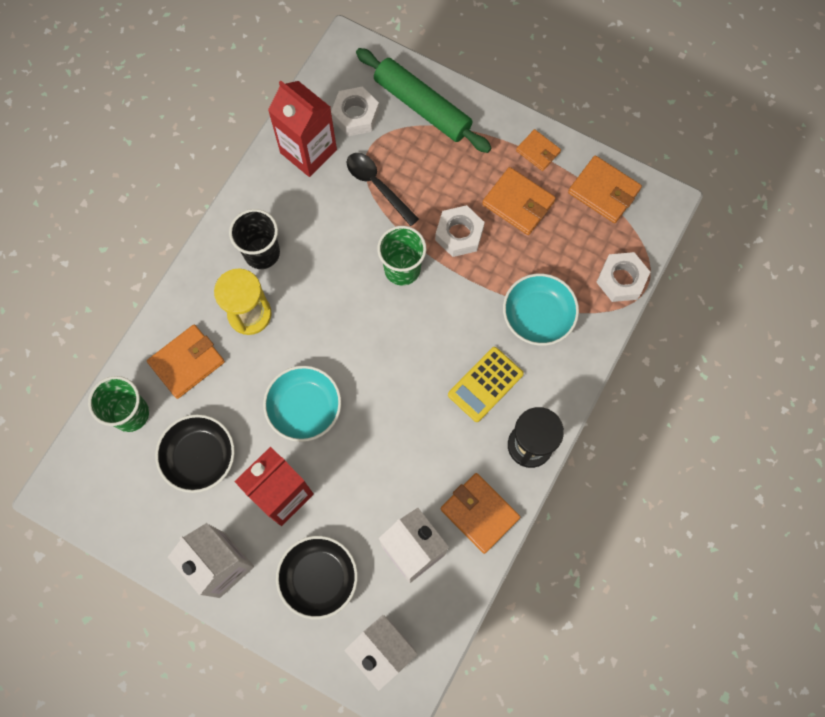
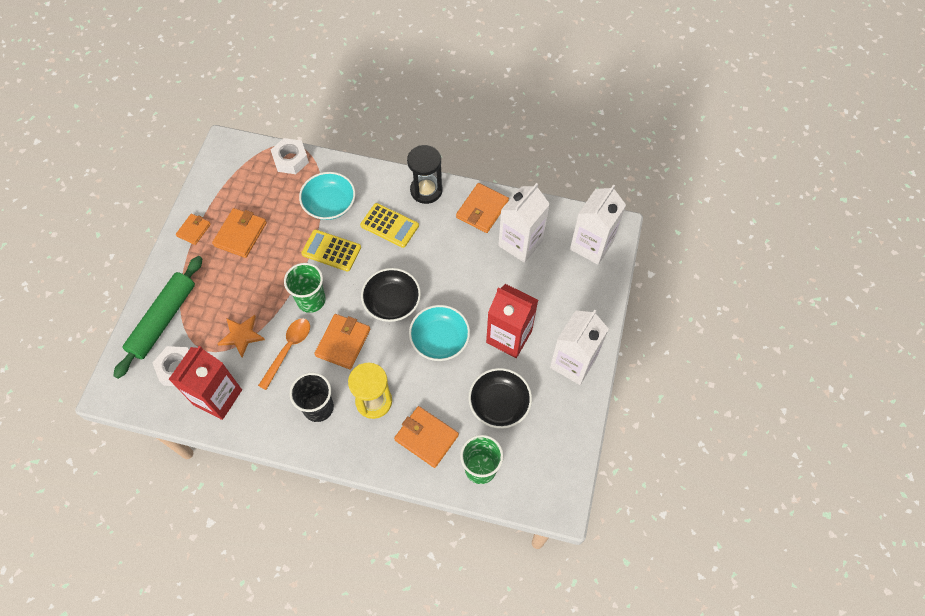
camera: 105 degrees left, 10 degrees down
black bowl [276,536,358,619] -> black bowl moved to [361,268,421,322]
black spoon [347,153,419,226] -> orange star [217,315,265,357]
white nut [435,205,485,257] -> none
orange wallet [568,156,642,223] -> orange wallet moved to [314,314,370,370]
none -> orange spoon [258,318,310,390]
none -> yellow calculator [301,229,361,272]

